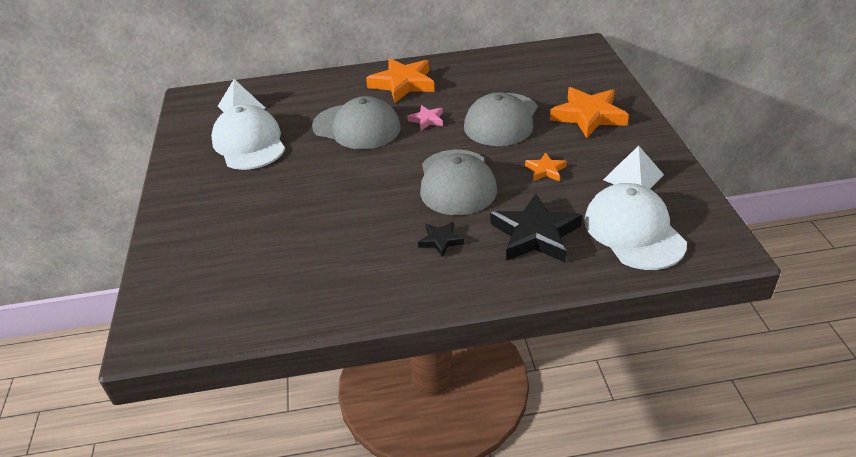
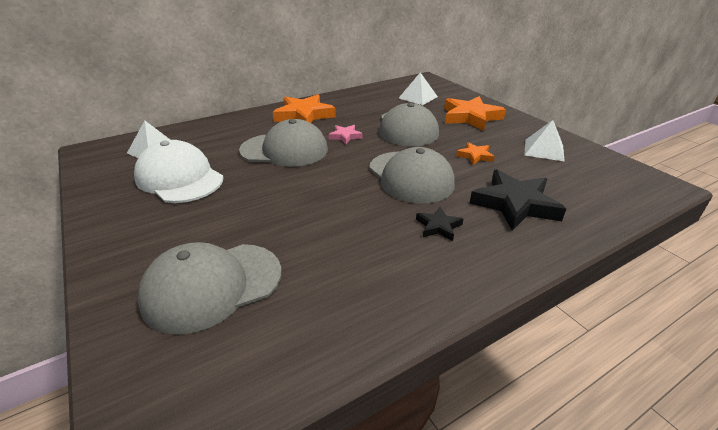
camera: 25 degrees left, 5 degrees down
white cap [584,183,687,270] -> none
none -> grey cap [138,242,282,335]
none -> white pyramid [398,72,438,105]

